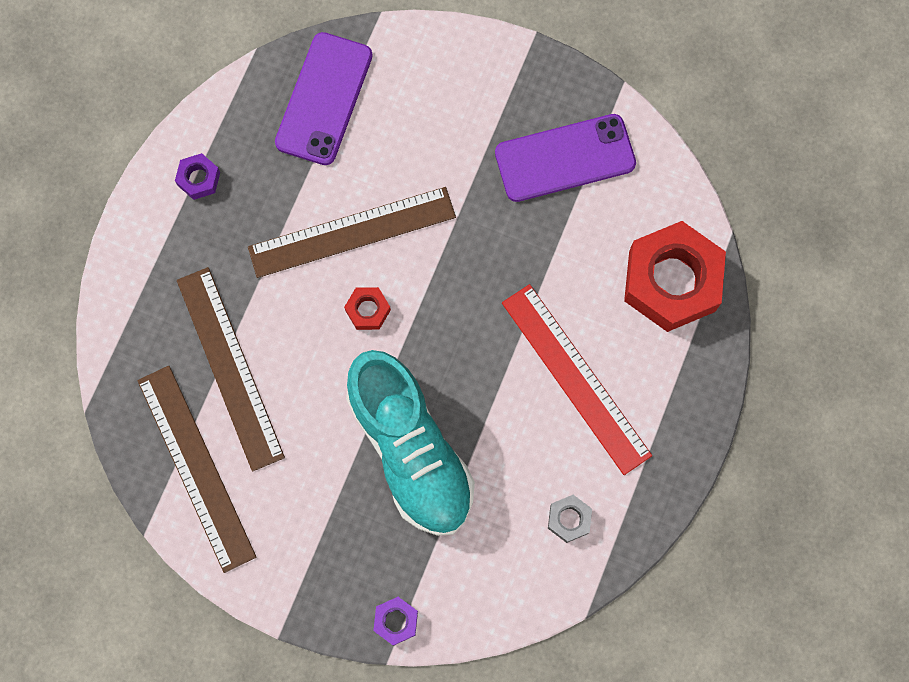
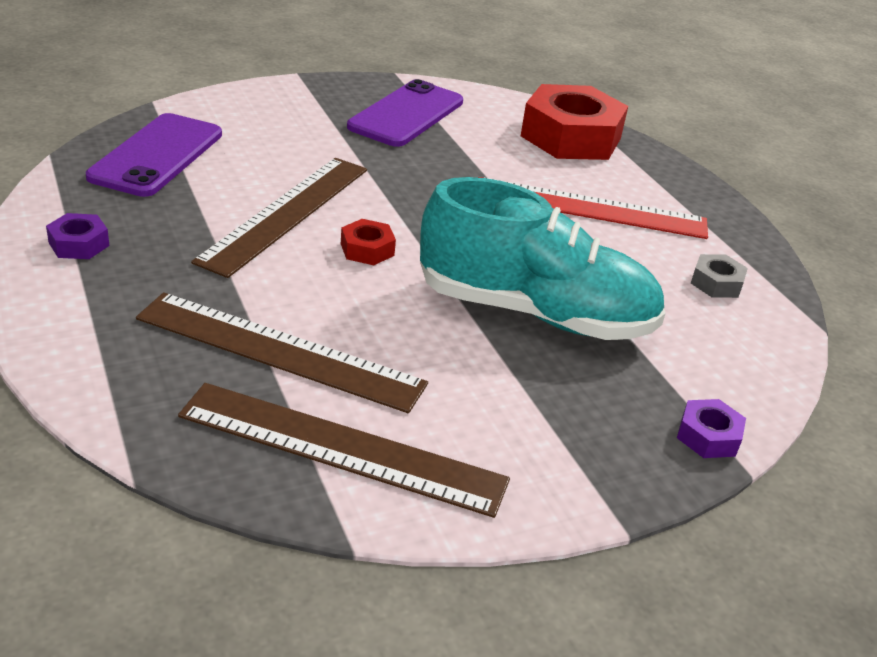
camera: 50 degrees left, 40 degrees down
purple phone [275,32,373,165] -> purple phone turned 45 degrees clockwise [86,113,222,197]

